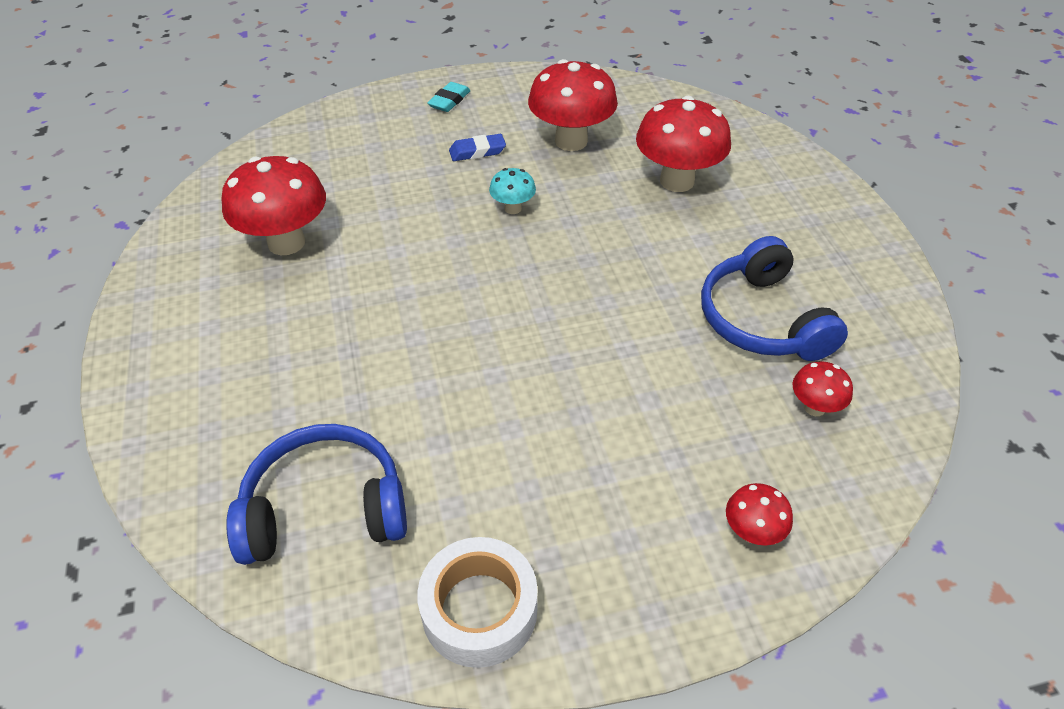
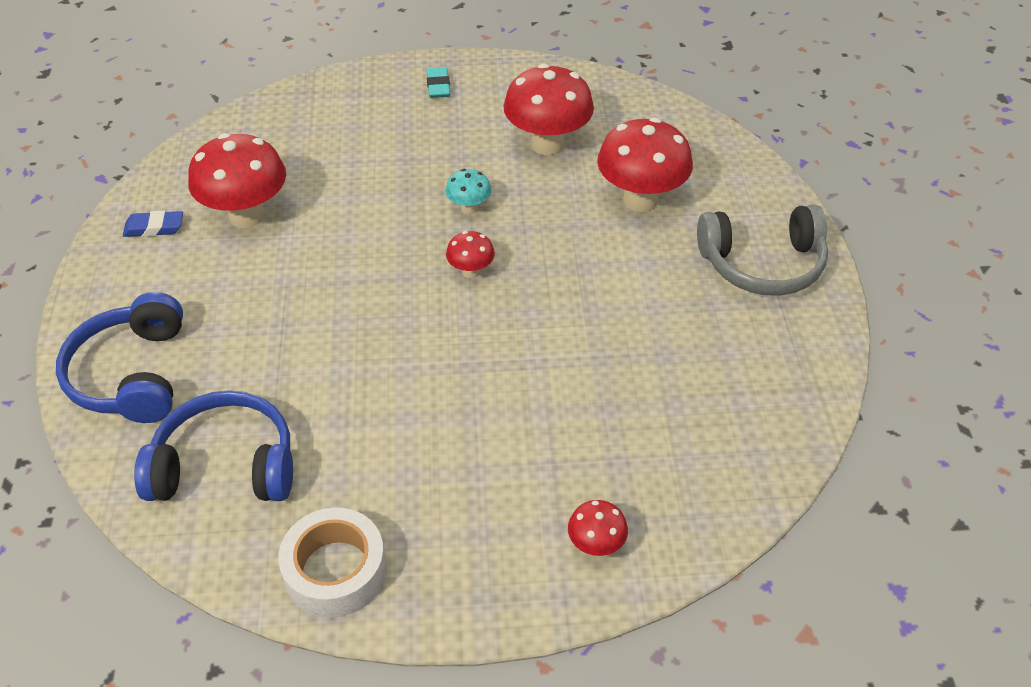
camera: 10 degrees right, 0 degrees up
turquoise eraser [427,82,471,112] -> turquoise eraser turned 45 degrees counterclockwise [427,67,450,98]
blue eraser [449,134,506,161] -> blue eraser moved to [123,211,183,237]
blue headphones [701,236,848,361] -> blue headphones moved to [56,292,183,423]
red mushroom [792,361,853,416] -> red mushroom moved to [446,231,495,278]
none -> grey headphones [697,205,828,296]

